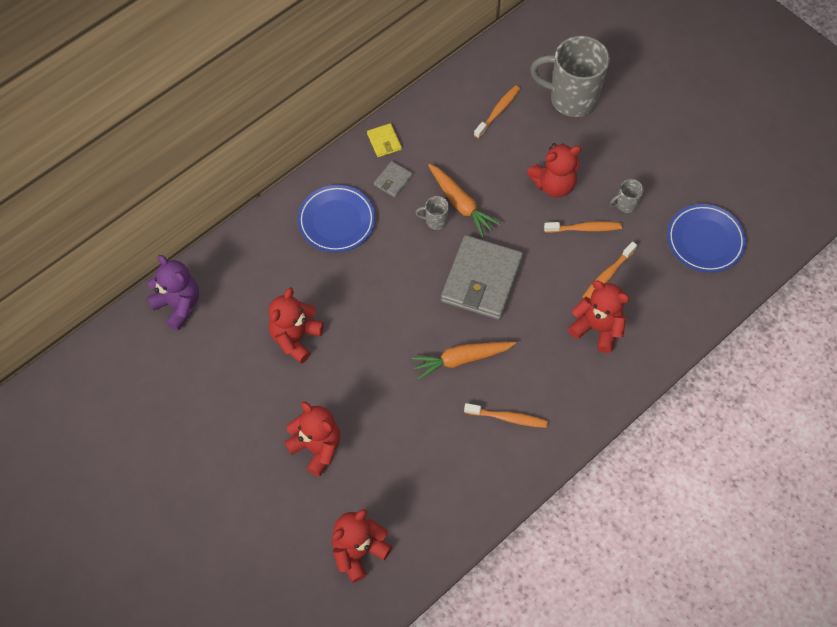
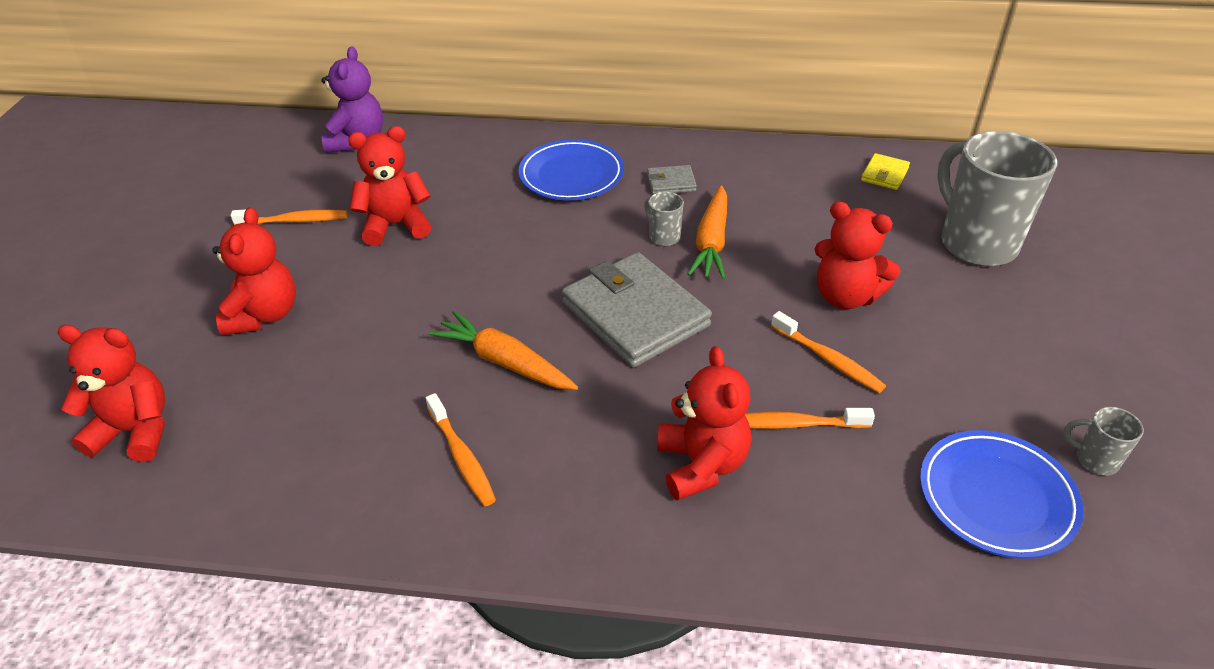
camera: 50 degrees right, 20 degrees down
yellow wallet [367,123,402,157] -> yellow wallet moved to [861,153,910,190]
grey wallet [441,235,523,320] -> grey wallet turned 75 degrees clockwise [562,252,712,368]
orange toothbrush [474,85,520,139] -> orange toothbrush moved to [231,209,347,225]
grey mug [610,179,644,213] -> grey mug moved to [1063,407,1144,476]

